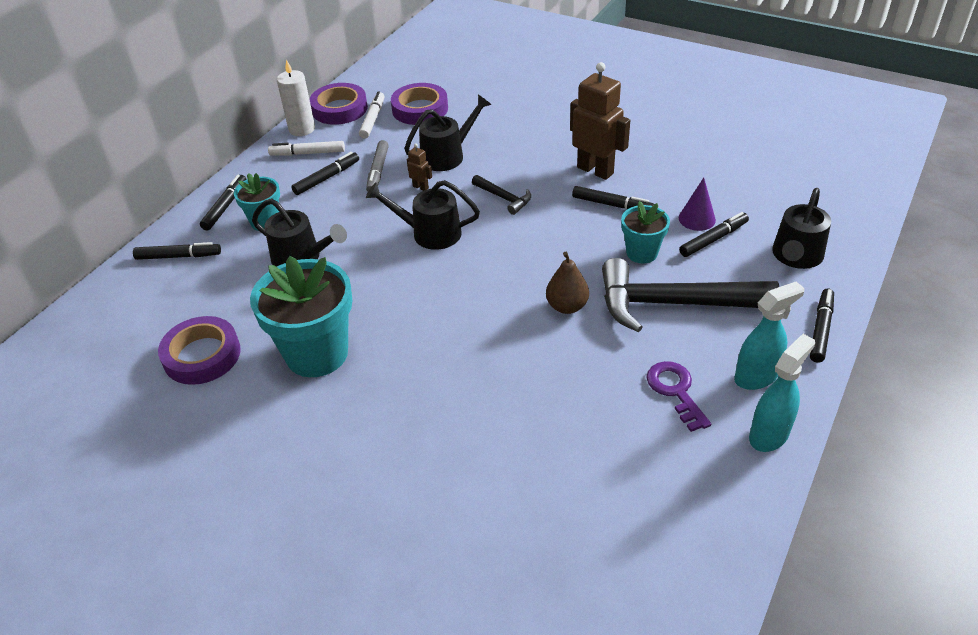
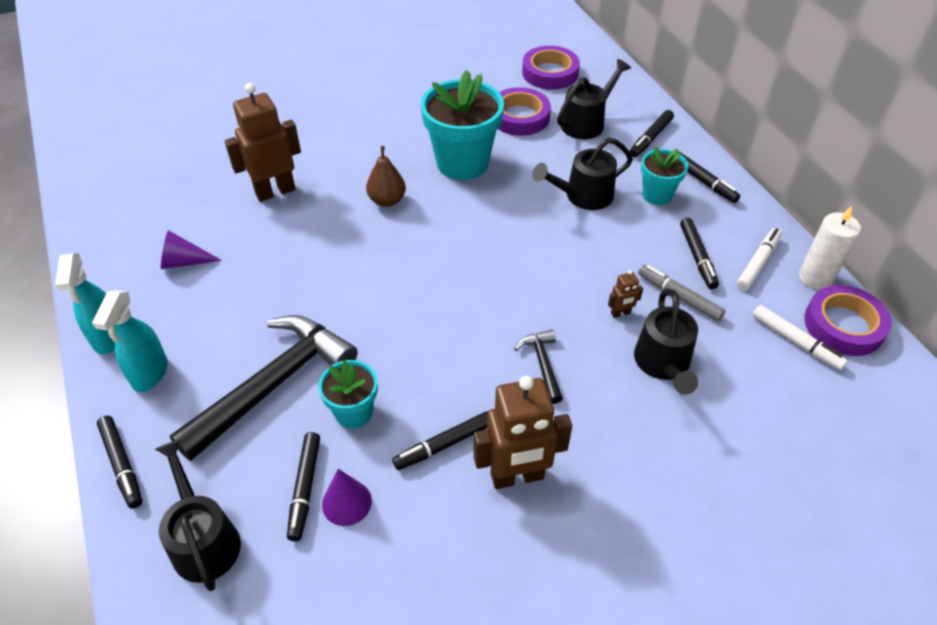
camera: 125 degrees right, 5 degrees up
black watering can [366,180,480,250] -> black watering can moved to [557,59,631,139]
purple tape [391,83,448,125] -> purple tape moved to [522,46,580,90]
black hammer [472,175,531,215] -> black hammer turned 90 degrees clockwise [514,330,563,404]
brown pear [546,252,589,314] -> brown pear moved to [366,146,406,207]
purple key [646,361,711,432] -> none
none -> purple cone [161,230,222,269]
none -> brown robot [225,83,301,202]

